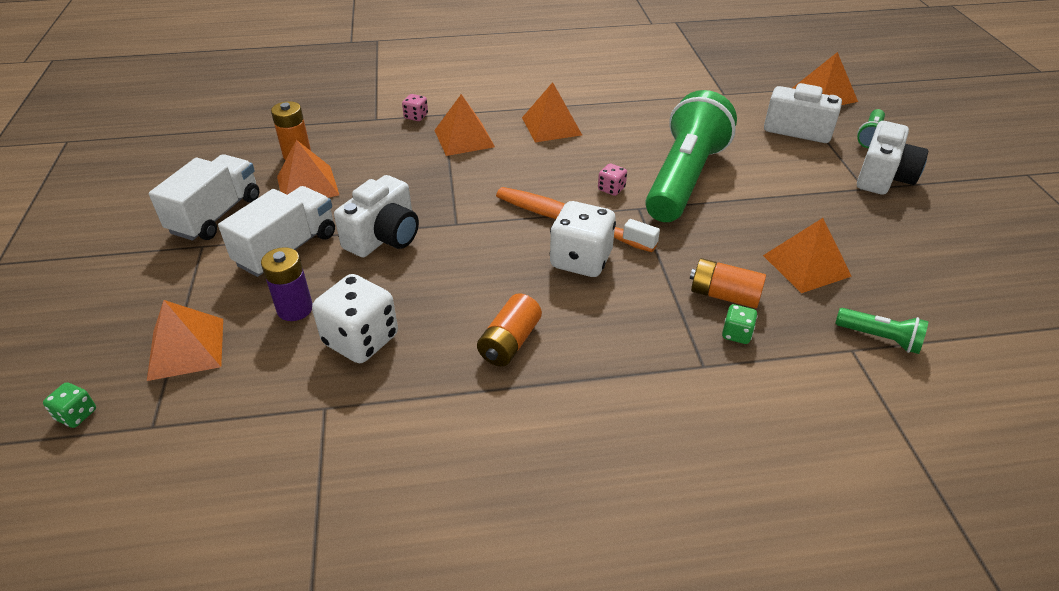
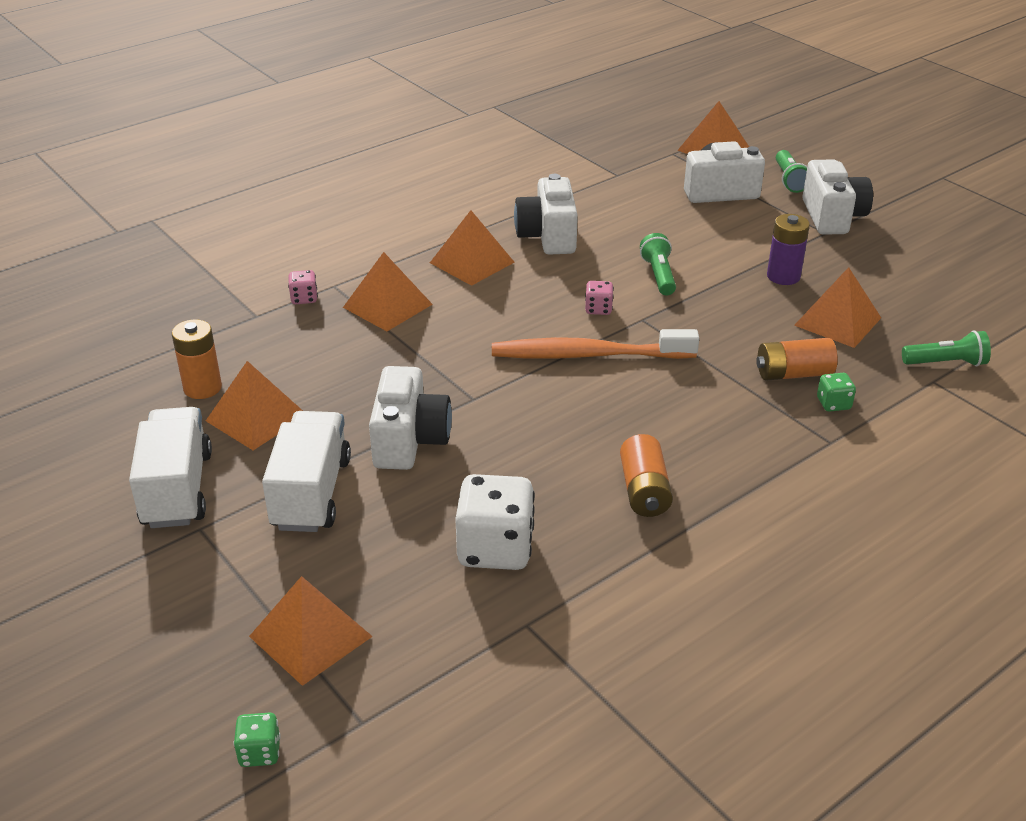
camera: 30 degrees left, 5 degrees down
purple battery [261,247,313,321] -> purple battery moved to [767,214,810,285]
white dice [550,201,616,277] -> none
green flashlight [645,90,737,222] -> green flashlight [640,233,676,295], size x0.42
none -> white camera [514,174,578,255]

